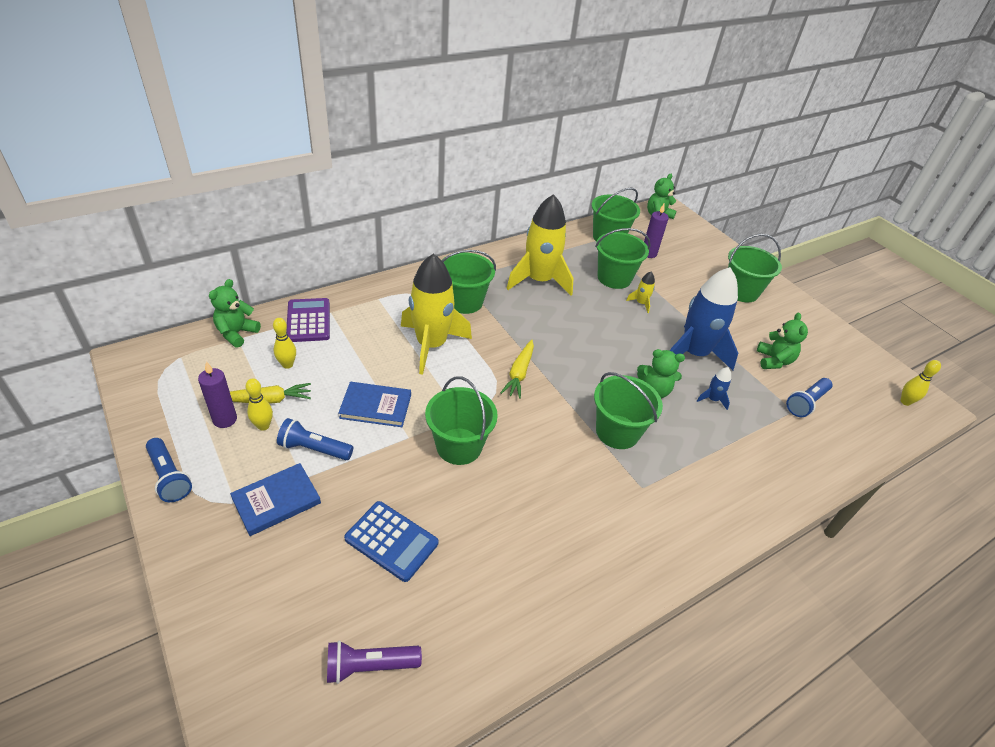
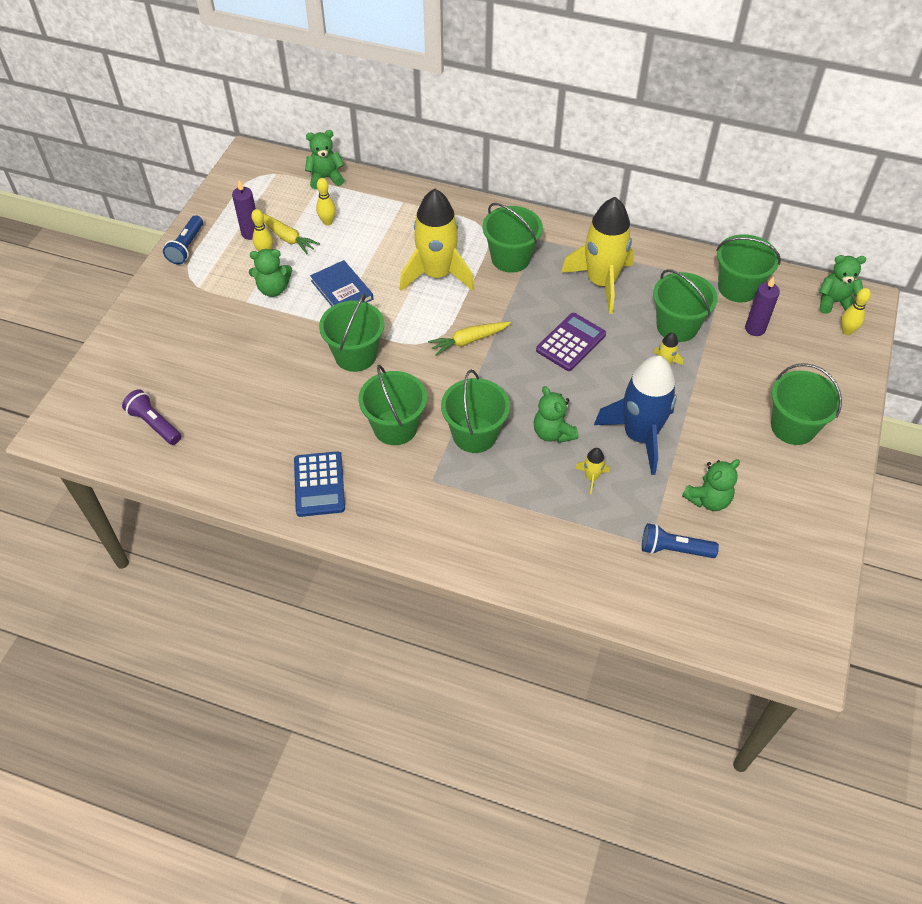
camera: 55 degrees right, 10 degrees up
blue book [230,463,321,536] -> none
blue flashlight [277,418,353,460] -> green teddy bear [249,249,292,297]
purple calculator [286,298,330,342] -> purple calculator moved to [536,313,606,371]
blue calculator [344,501,438,582] -> blue calculator moved to [294,451,345,517]
blue rocket [697,367,731,410] -> yellow rocket [575,448,610,494]
yellow bowling pin [900,360,941,406] -> yellow bowling pin moved to [841,288,871,335]
none -> green bucket [358,365,427,445]

